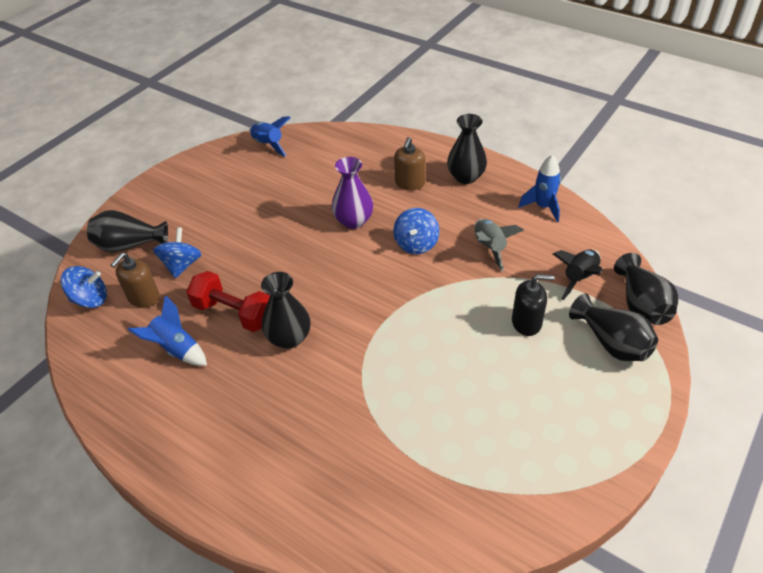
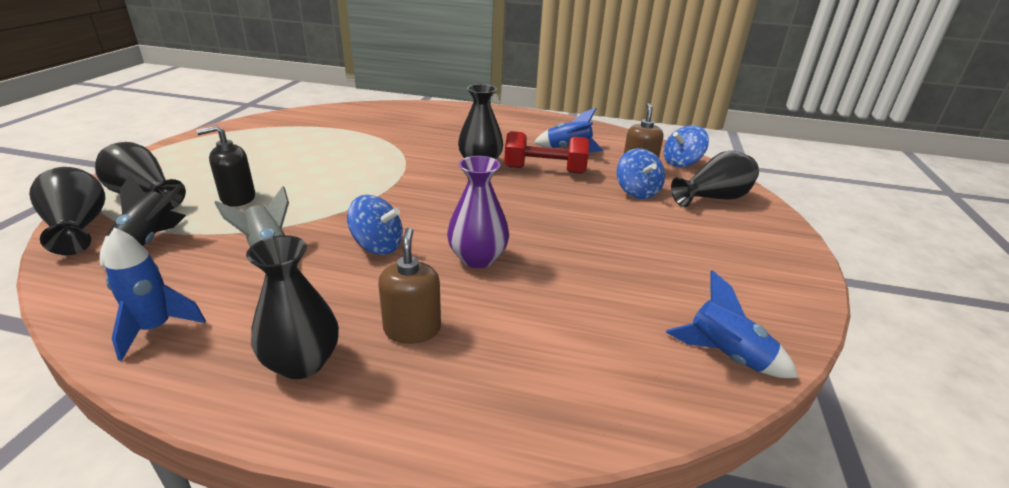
camera: 155 degrees right, 15 degrees down
blue spinning top [394,208,439,254] -> blue spinning top turned 120 degrees clockwise [347,195,403,255]

